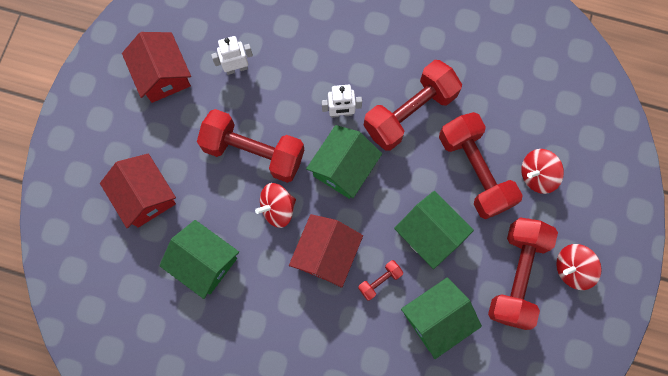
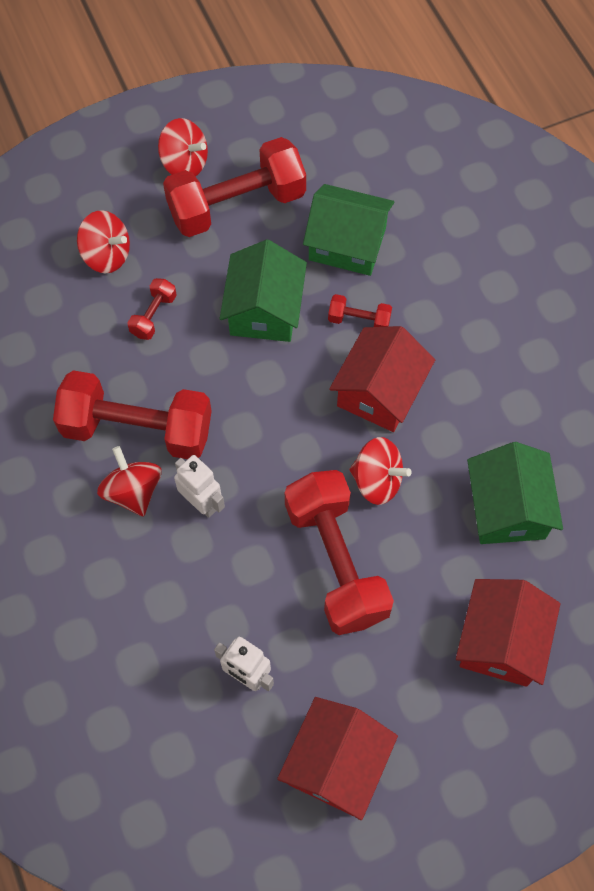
camera: 130 degrees left, 10 degrees down
red house [289,214,363,288] -> red house turned 45 degrees counterclockwise [329,326,435,432]
green house [306,125,382,199] -> none
red dumbbell [439,112,523,219] -> red dumbbell [127,278,177,340], size x0.44
none -> red spinning top [97,446,162,517]

